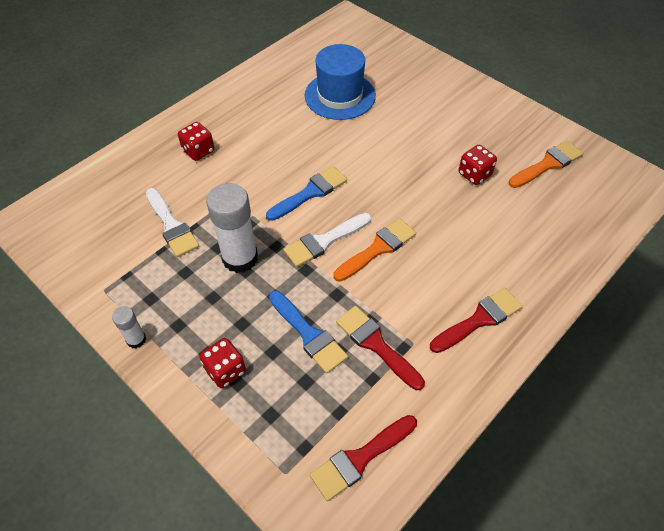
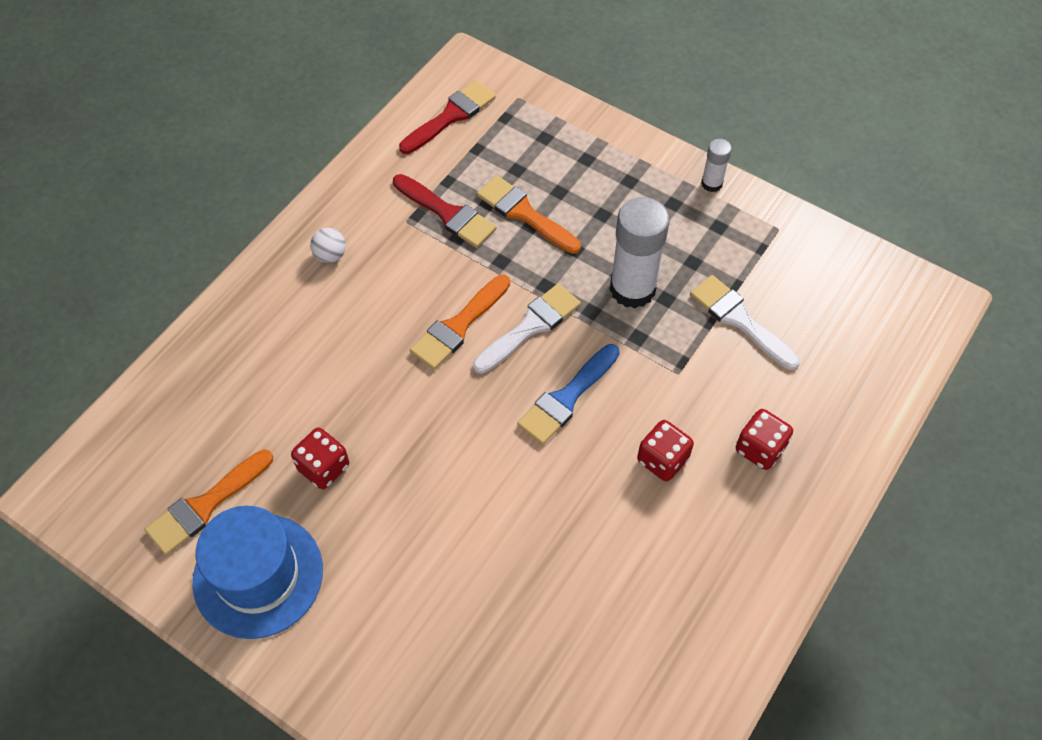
camera: 170 degrees right, 5 degrees up
red dice [200,338,246,388] -> red dice moved to [637,420,694,482]
blue brush [269,291,348,374] -> orange brush [477,175,581,254]
blue hat [305,44,376,120] -> blue hat moved to [192,506,323,639]
red brush [430,288,522,353] -> white ball [310,228,346,263]

